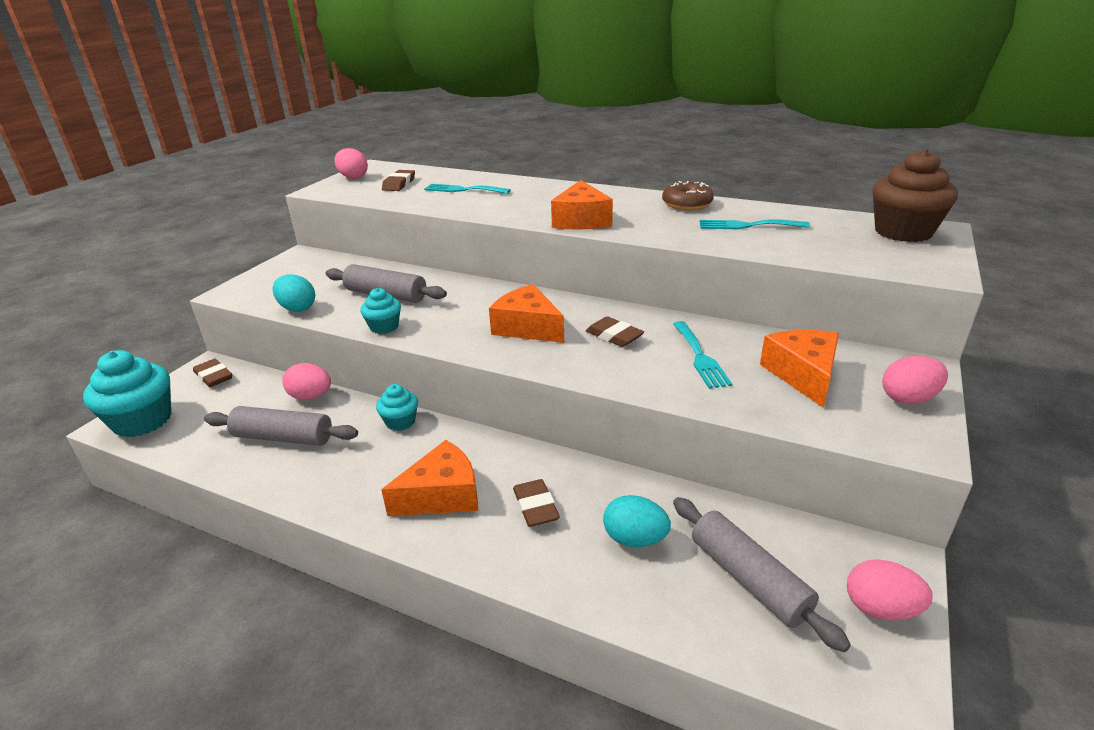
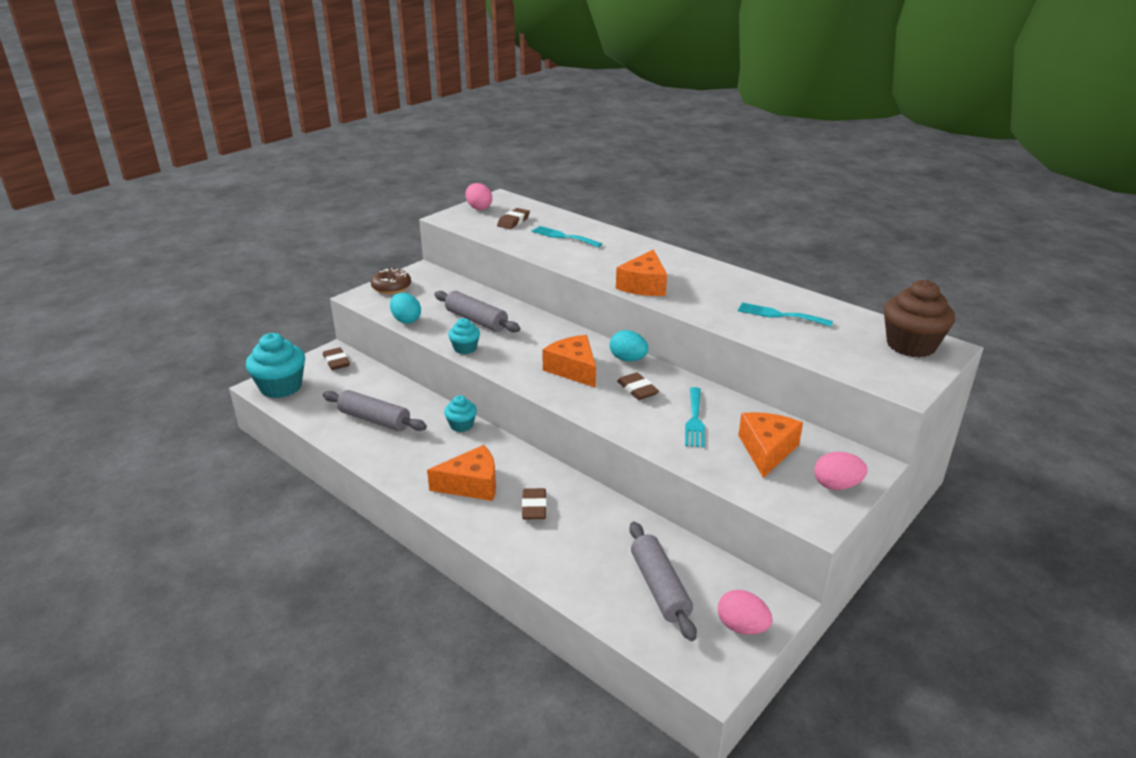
camera: 15 degrees right, 0 degrees up
pink egg [282,363,331,400] -> none
turquoise egg [603,495,671,547] -> turquoise egg moved to [610,330,648,361]
brown donut [662,181,714,210] -> brown donut moved to [371,268,411,294]

